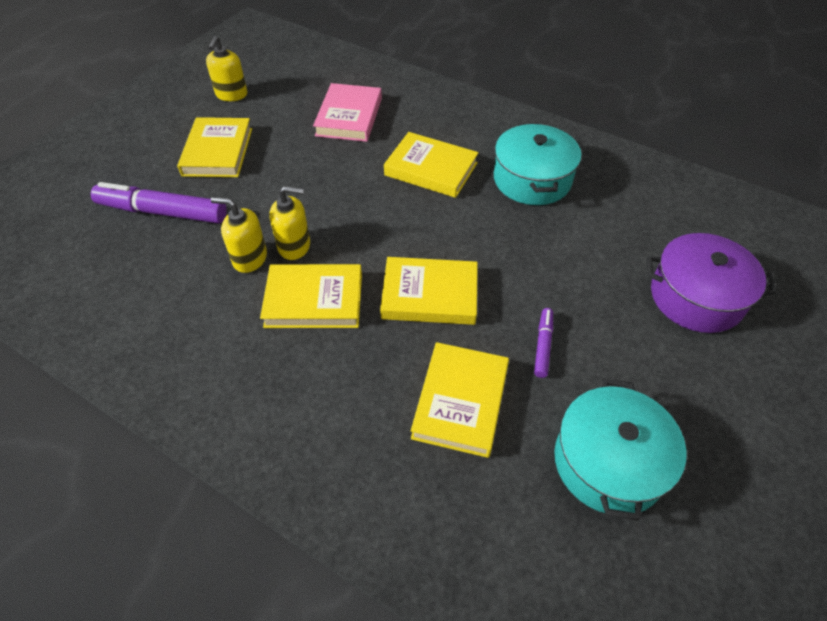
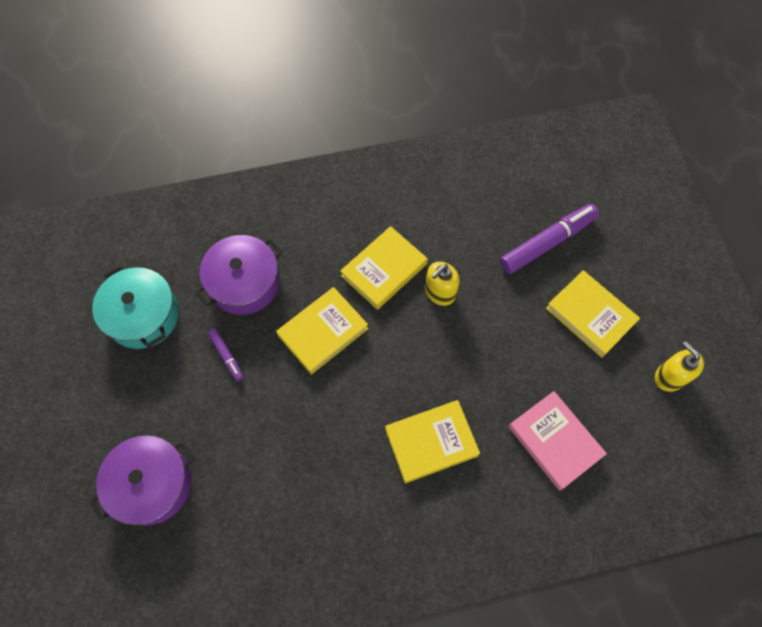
camera: 135 degrees right, 15 degrees up
yellow soap dispenser [211,197,267,273] -> none
yellow book [411,342,509,458] -> purple pot [195,235,283,315]
turquoise pot [494,123,581,205] -> none

